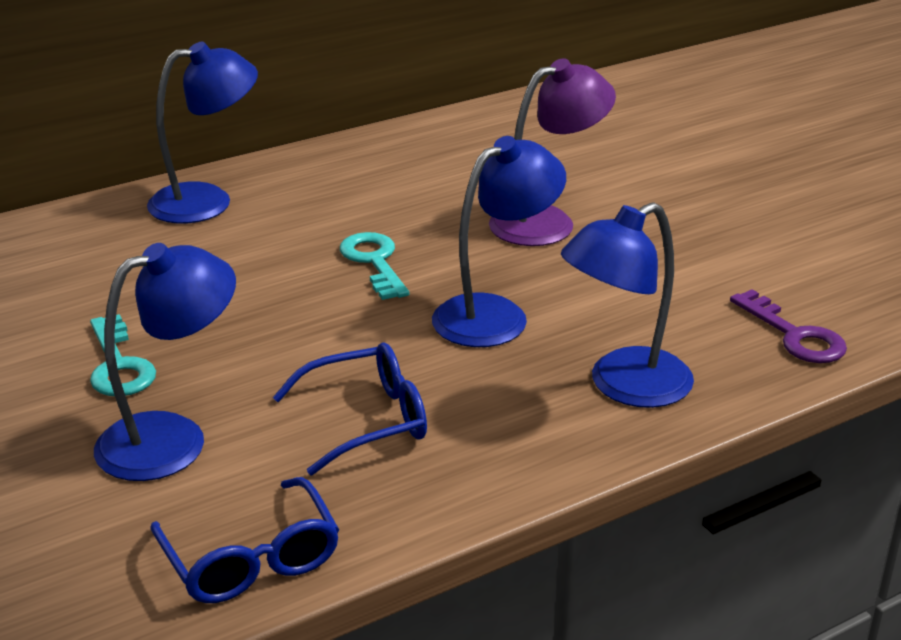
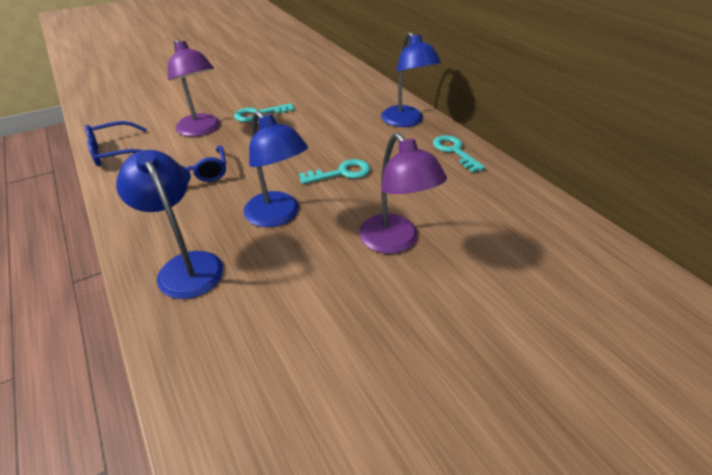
camera: 90 degrees right, 10 degrees up
blue lamp [94,243,236,481] -> purple lamp [168,39,220,137]
purple key [730,289,847,363] -> none
none -> turquoise key [433,135,485,173]

